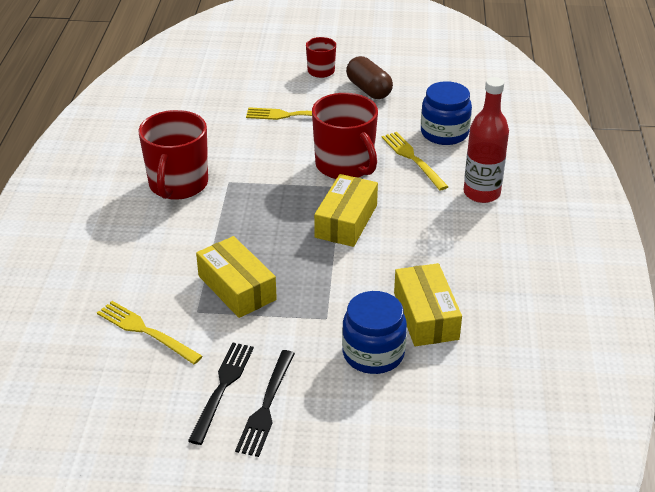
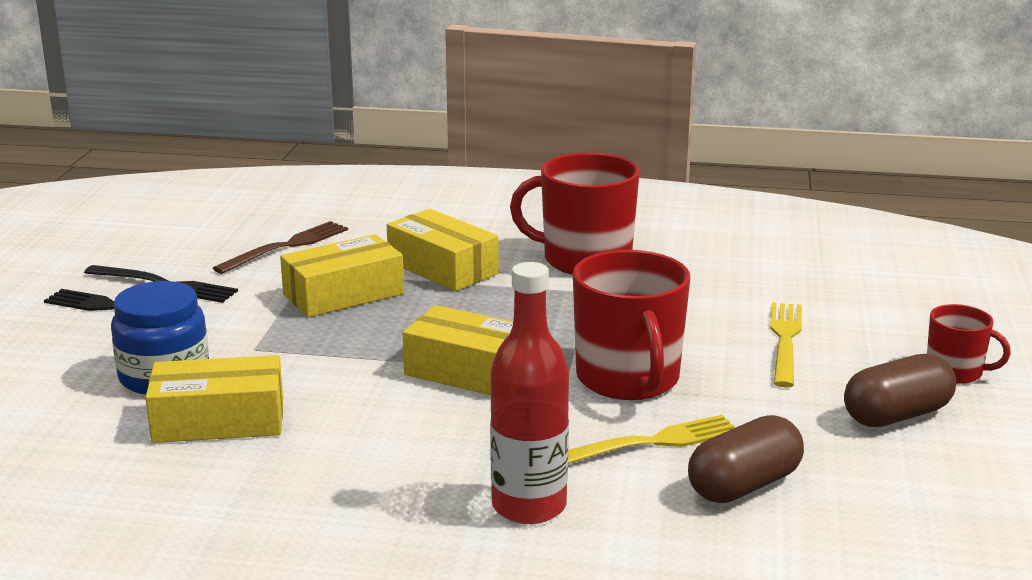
camera: 95 degrees right, 15 degrees down
yellow fork [97,301,203,364] -> brown fork [213,221,348,274]
red mug [312,93,378,179] -> red mug turned 75 degrees counterclockwise [573,250,690,400]
blue jar [421,81,472,145] -> brown capsule [688,415,804,503]
none -> yellow box [387,209,499,291]

